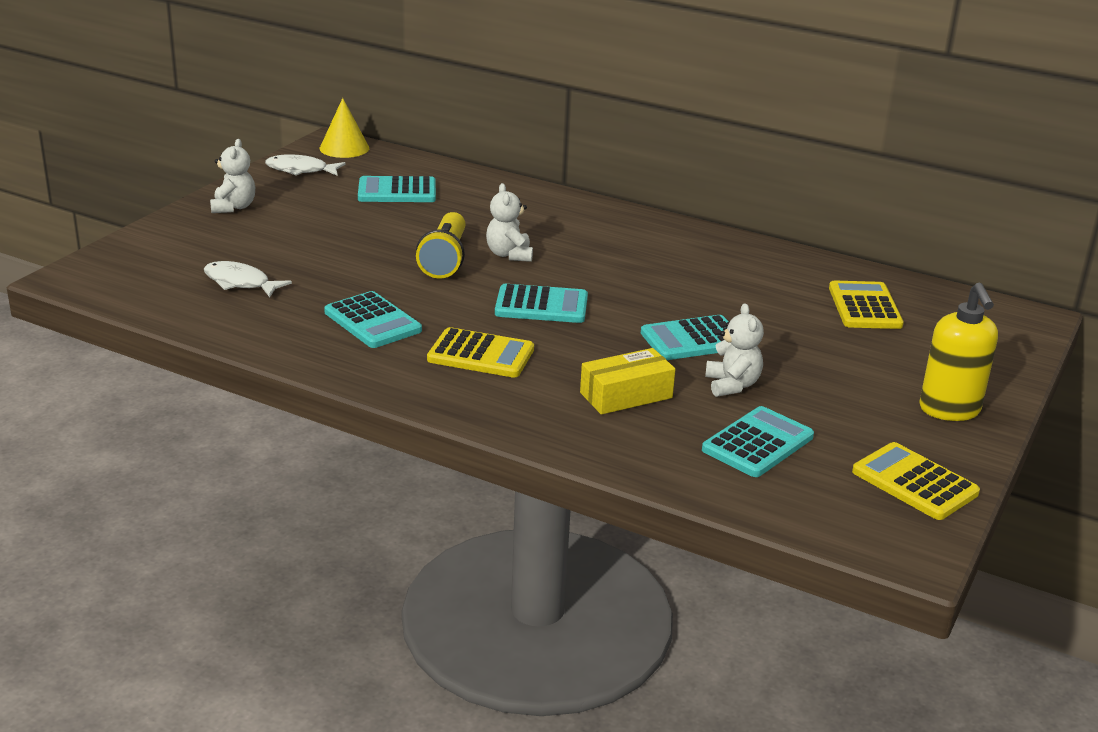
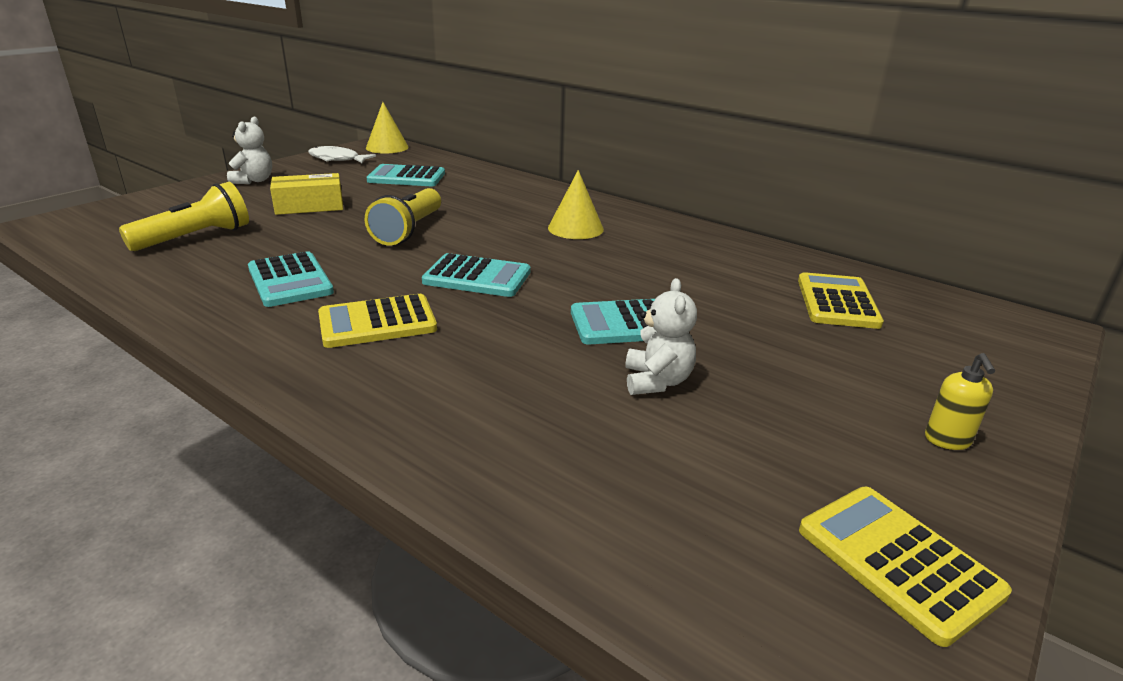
camera: 10 degrees right, 0 degrees up
white fish [204,261,292,297] -> yellow flashlight [119,182,249,251]
yellow calculator [427,327,534,378] -> yellow calculator turned 135 degrees clockwise [318,294,437,348]
white teddy bear [486,183,533,262] -> none
yellow box [580,348,675,415] -> yellow box moved to [270,173,343,215]
turquoise calculator [702,406,814,477] -> none
yellow soap dispenser [919,283,998,421] -> yellow soap dispenser [925,353,995,450], size x0.53
none -> yellow cone [548,170,604,239]

